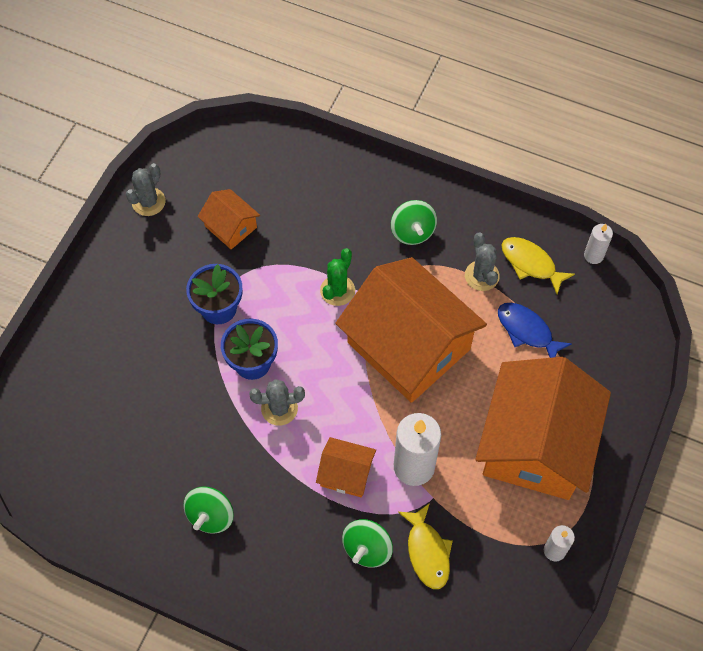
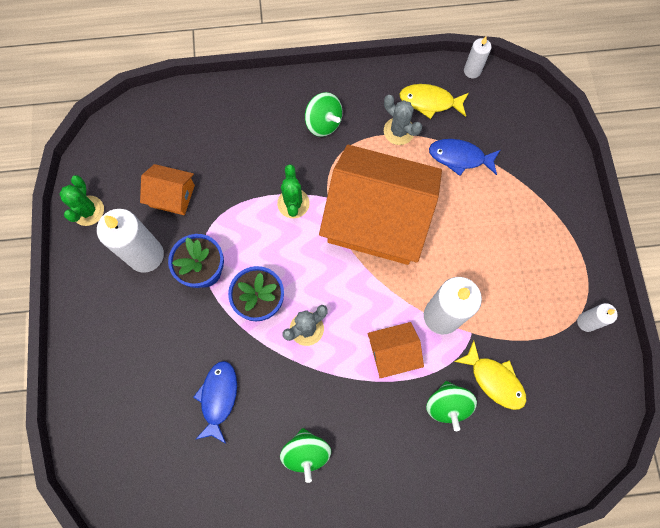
camera: 30 degrees left, 10 degrees up
grey cactus [126,163,166,216] -> green cactus [59,175,104,226]
orange house [475,357,611,500] -> none
none -> white candle [97,209,164,273]
none -> blue fish [193,361,237,444]

